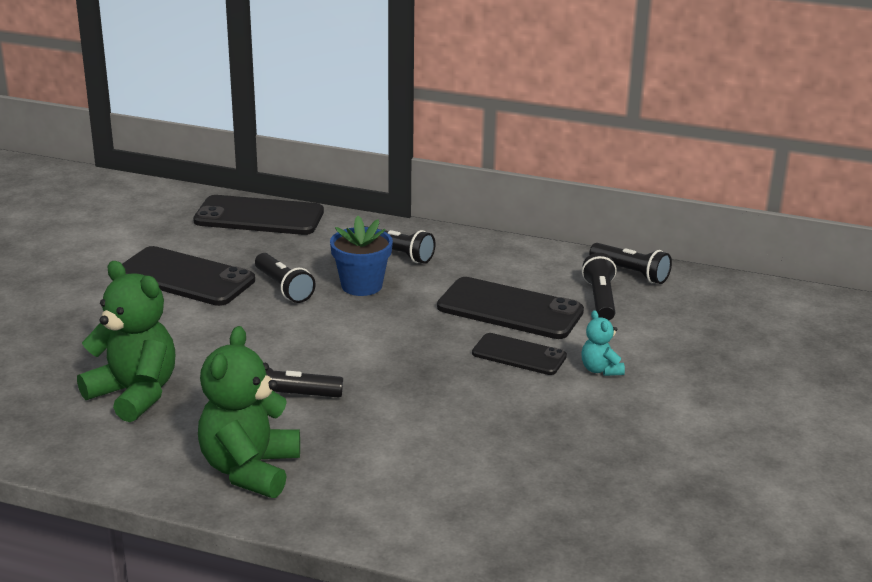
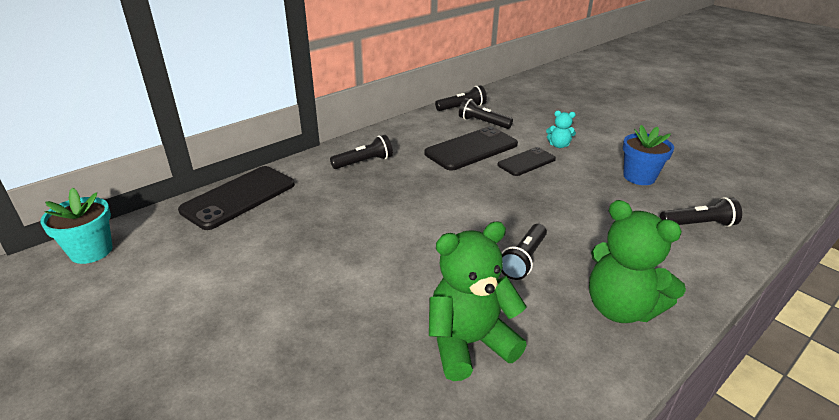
camera: 60 degrees left, 5 degrees up
black phone [122,246,255,306] -> none
black flashlight [255,253,315,303] -> black flashlight moved to [660,197,742,227]
blue flower pot [330,216,393,296] -> blue flower pot moved to [623,125,674,185]
none -> turquoise flower pot [40,188,113,264]

